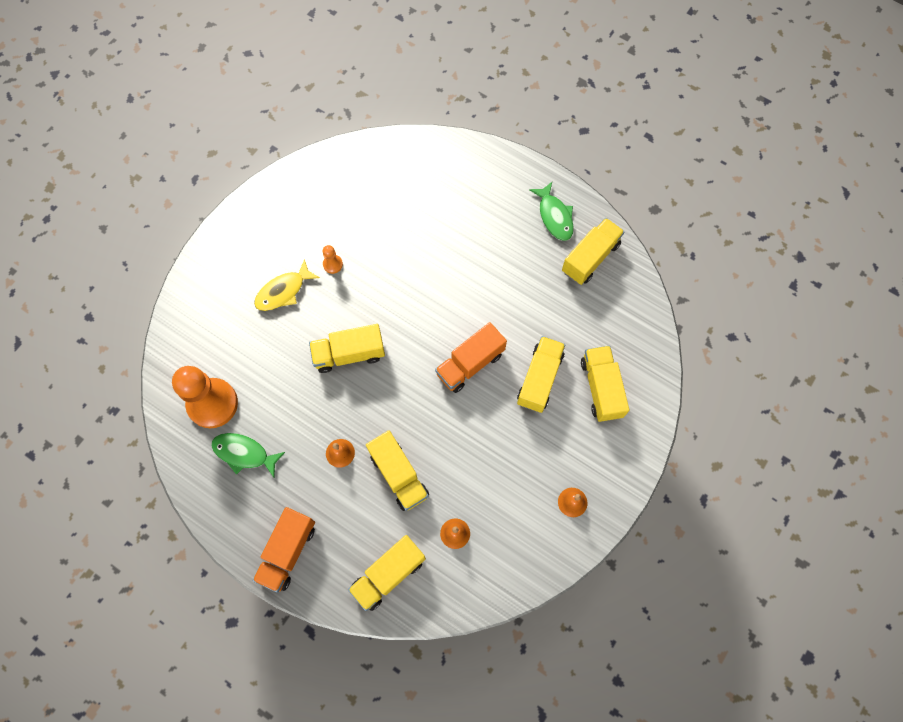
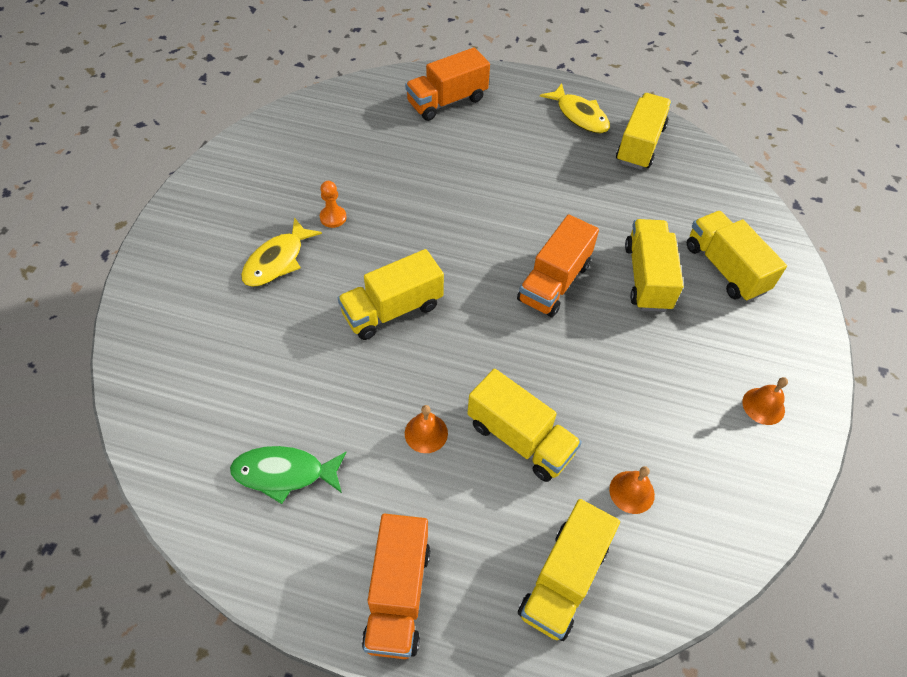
camera: 20 degrees left, 15 degrees down
orange pawn [172,366,238,428] -> none
green fish [529,182,574,241] -> yellow fish [540,83,610,133]
none -> orange truck [405,47,490,121]

